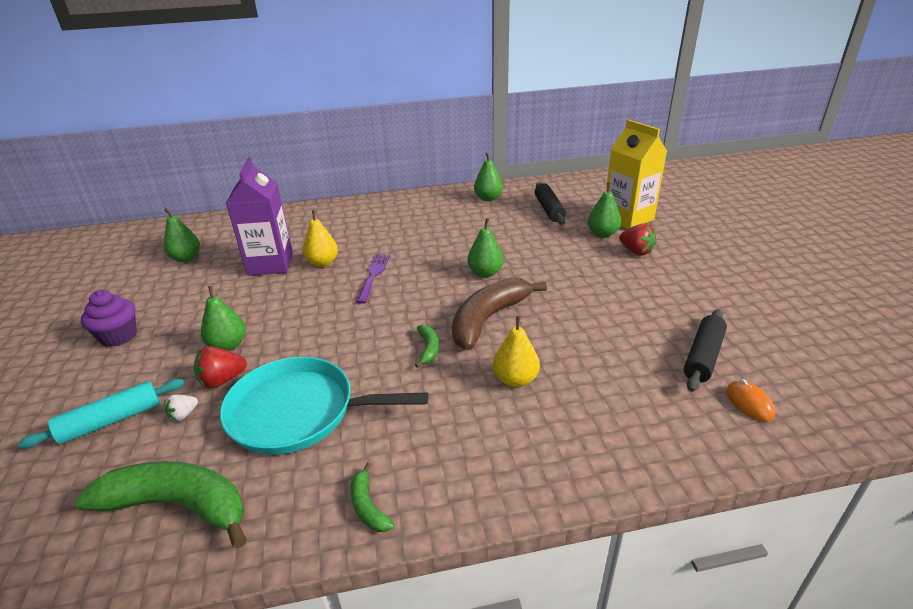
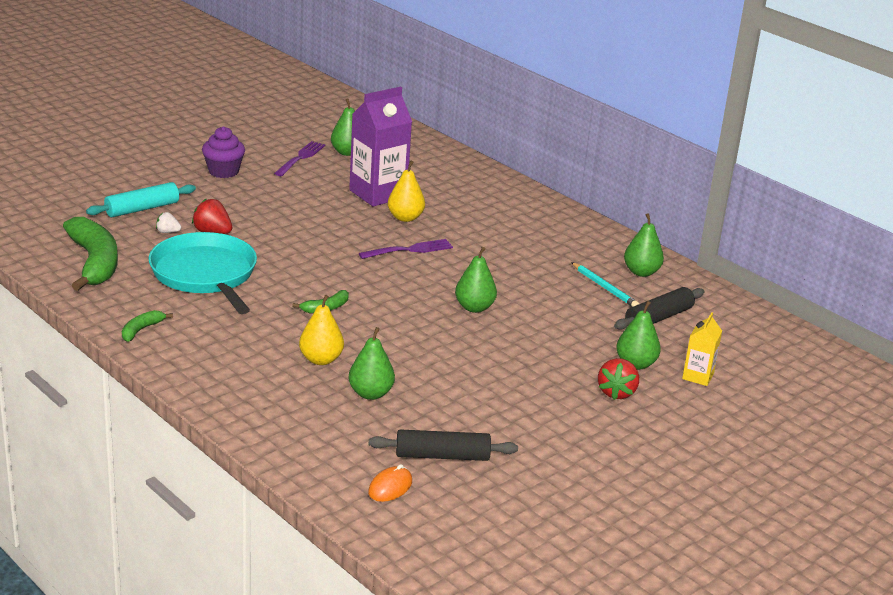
camera: 55 degrees right, 5 degrees down
turquoise rolling pin [18,379,184,448] -> turquoise rolling pin turned 60 degrees counterclockwise [86,182,196,217]
green pear [201,286,246,351] -> green pear moved to [348,327,395,400]
brown banana [452,278,547,350] -> none
yellow carton [606,119,667,229] -> yellow carton [682,312,722,386], size x0.51
none -> purple fork [274,141,325,176]
none -> turquoise pencil [571,262,639,307]

